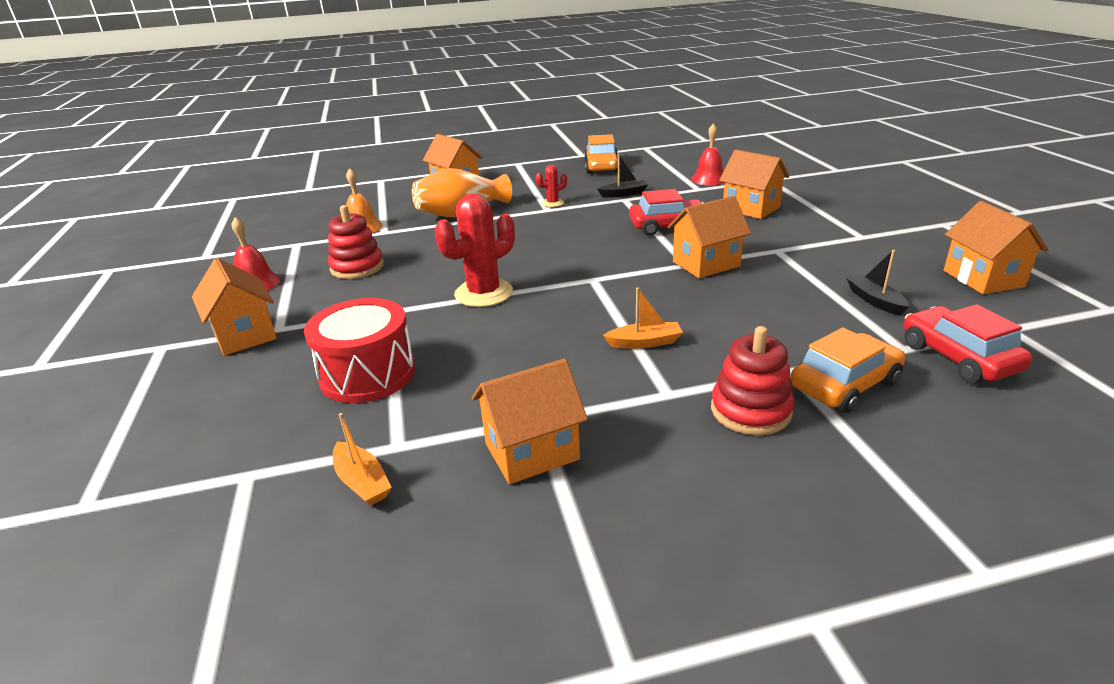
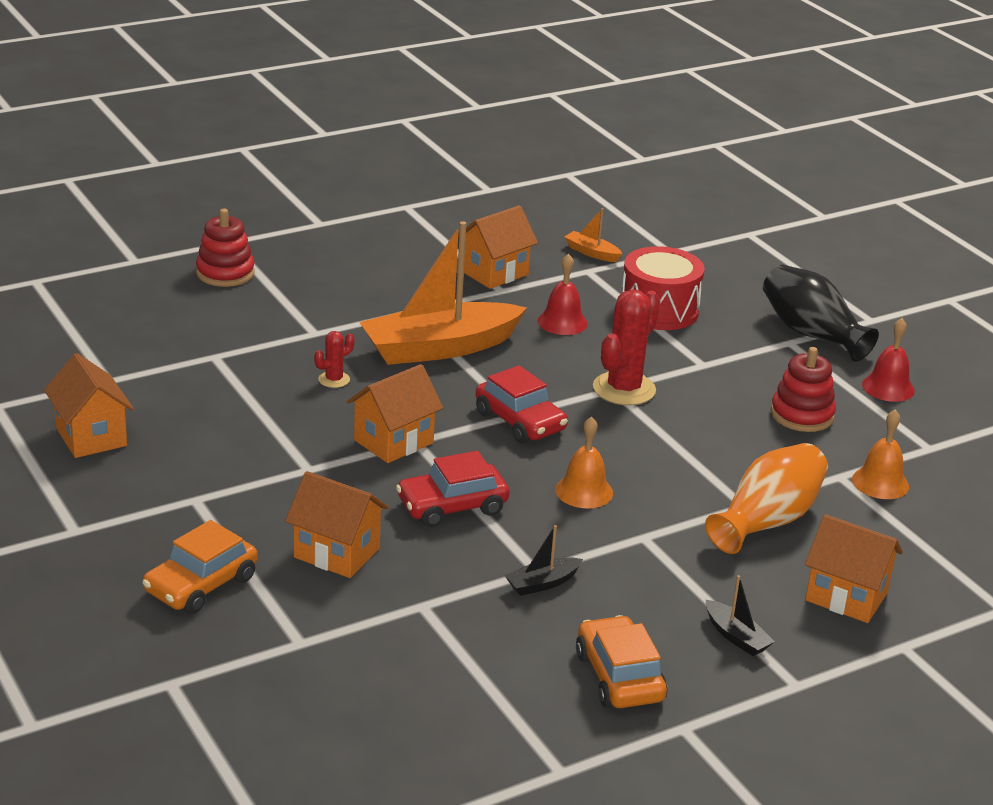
camera: 160 degrees right, 0 degrees up
orange house [192,258,277,356] -> black vase [763,265,879,362]
red cactus [536,165,567,207] -> red cactus moved to [314,331,355,388]
orange boat [603,288,683,349] -> orange boat [360,221,527,365], size x2.42
red bell [691,123,724,185] -> red bell moved to [538,254,588,335]
red stacking toy [711,326,794,435] -> red stacking toy moved to [196,209,255,287]
orange car [790,328,905,413] -> orange car moved to [142,520,258,614]
black boat [847,250,909,315] -> black boat moved to [706,575,775,656]
red car [903,304,1032,384] -> red car moved to [476,365,568,444]
none -> orange bell [555,416,613,509]

